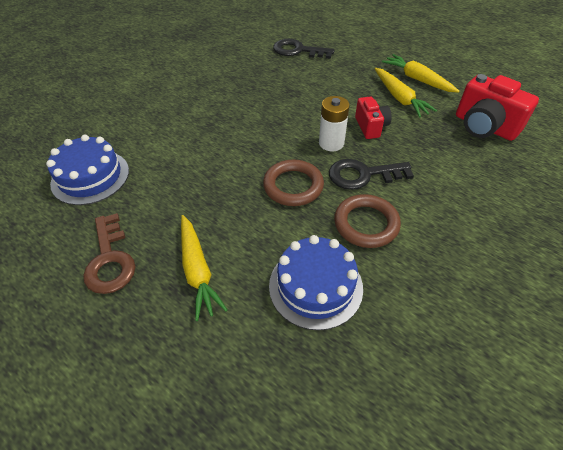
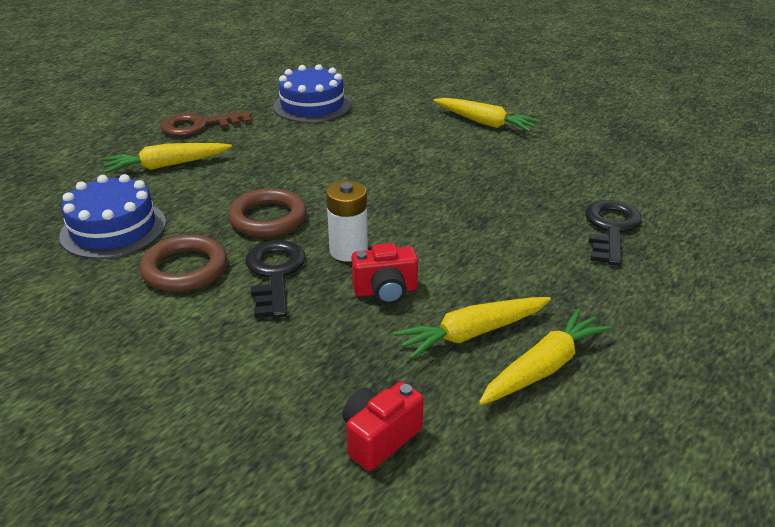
camera: 90 degrees right, 15 degrees down
red camera [456,74,539,141] -> red camera [343,382,424,471], size x0.61
none -> yellow carrot [433,98,540,132]

